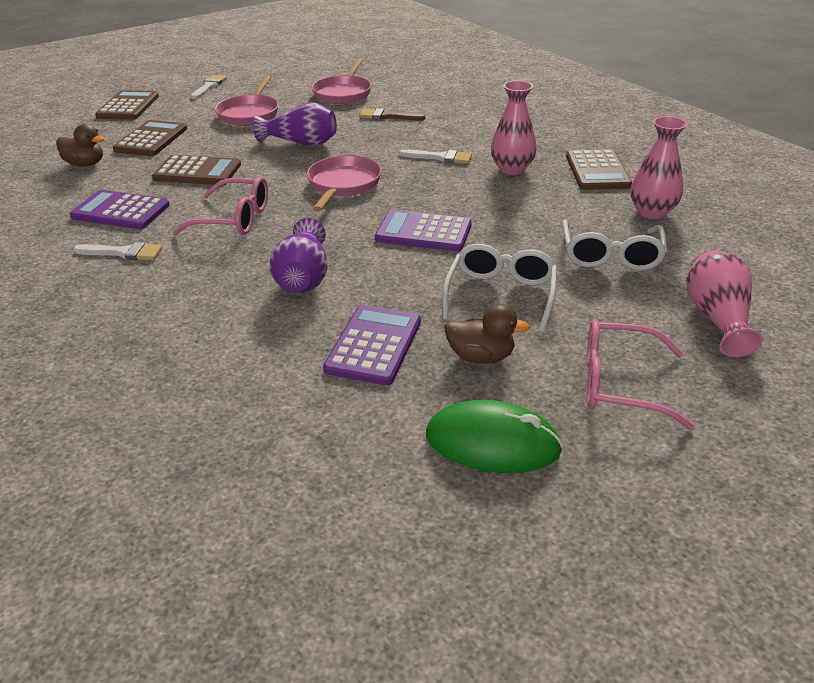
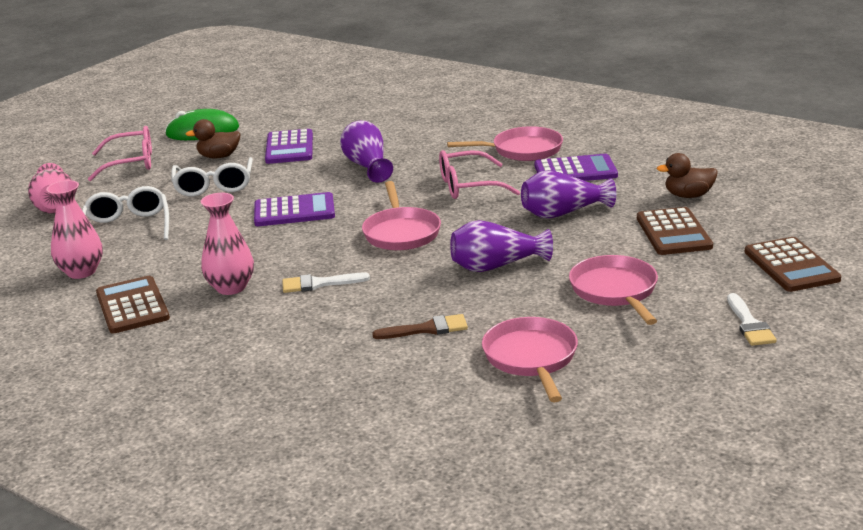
camera: 160 degrees right, 10 degrees down
white brush [73,242,163,260] -> pink pan [447,126,563,161]
brown calculator [152,155,241,185] -> purple vase [521,170,616,219]

